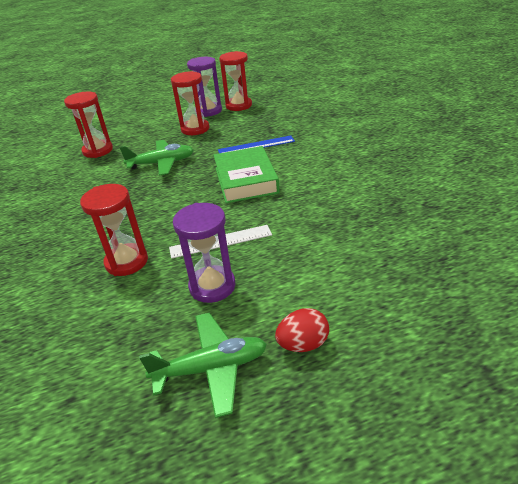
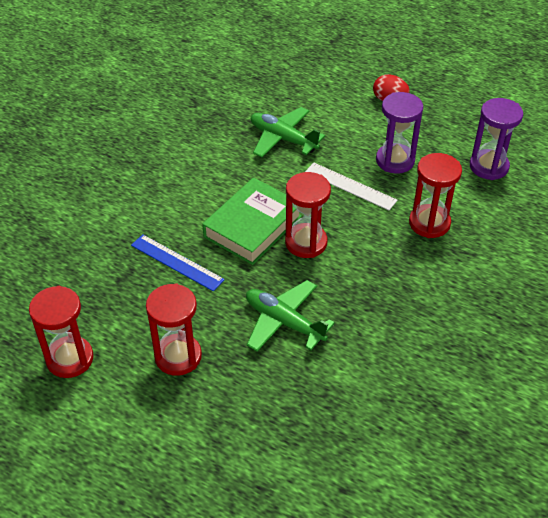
camera: 135 degrees left, 10 degrees up
red hourglass [64,92,113,158] -> red hourglass moved to [285,172,331,258]
green plane [139,313,267,418] -> green plane moved to [251,107,325,158]
purple hourglass [187,57,222,117] -> purple hourglass moved to [470,98,523,180]

